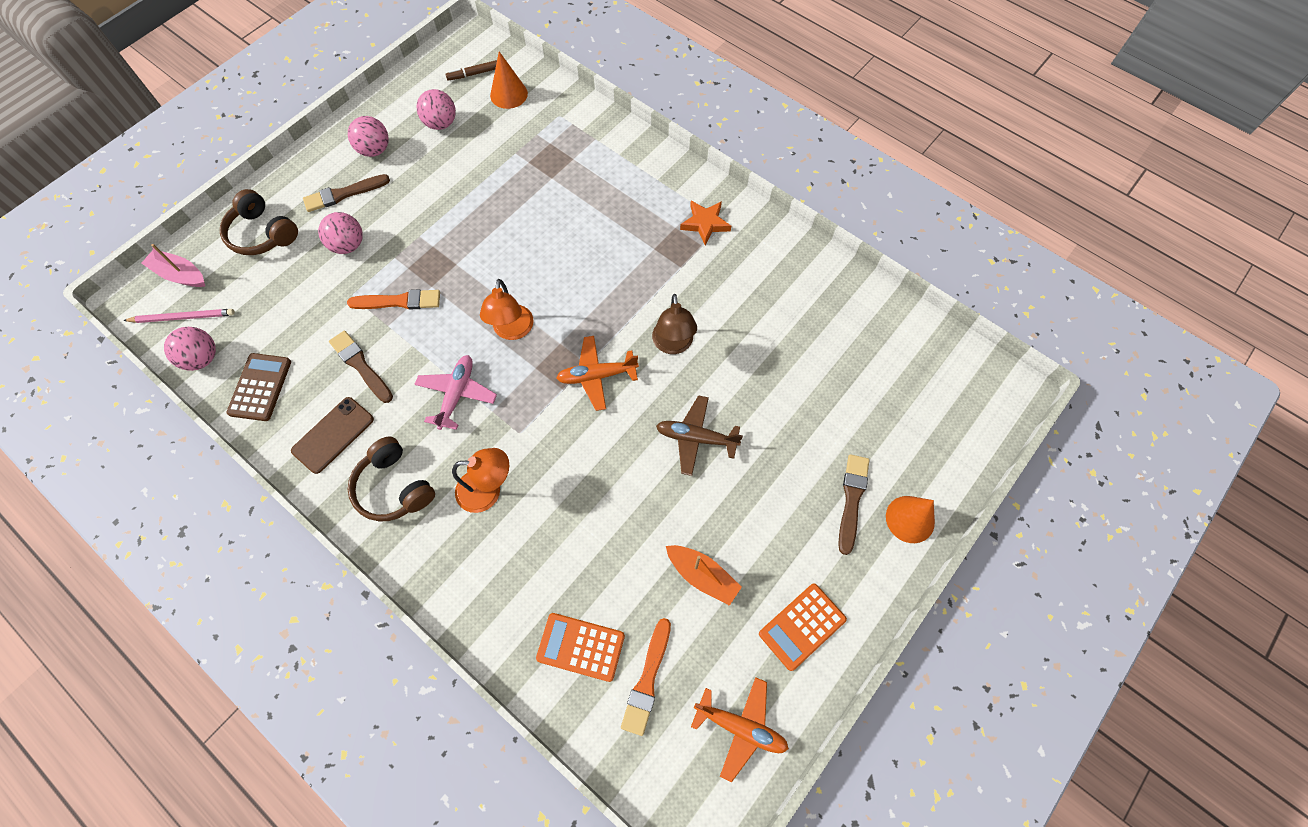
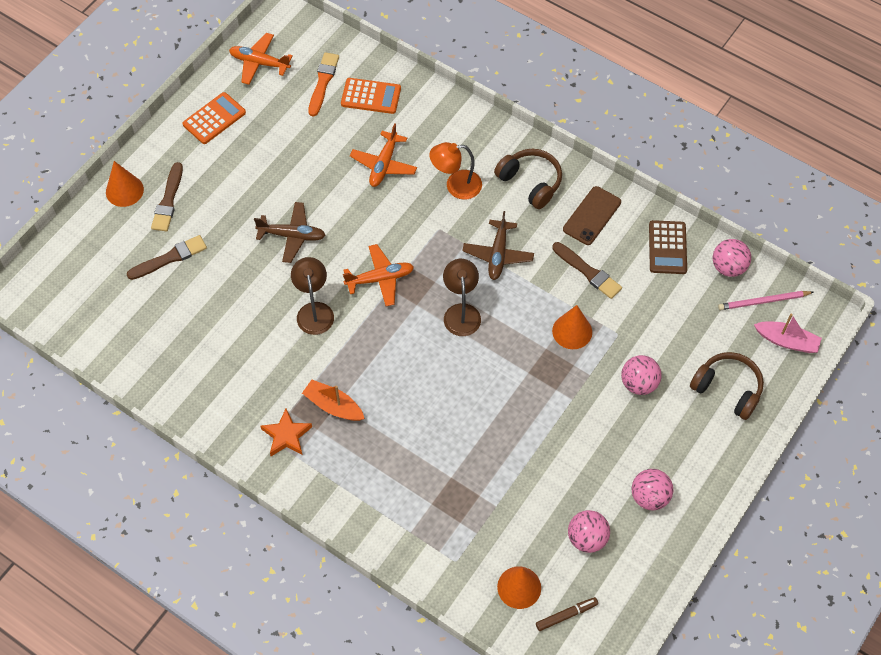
camera: 175 degrees right, 5 degrees down
brown brush [303,174,390,212] -> brown brush moved to [127,235,207,280]
orange brush [347,289,440,310] -> orange cone [552,305,592,349]
pink plane [414,355,497,430] -> brown plane [462,211,534,280]
orange lamp [480,279,534,340] -> brown lamp [443,259,481,336]
orange boat [666,545,742,606] -> orange boat moved to [302,380,365,421]
none -> orange plane [350,123,417,187]

